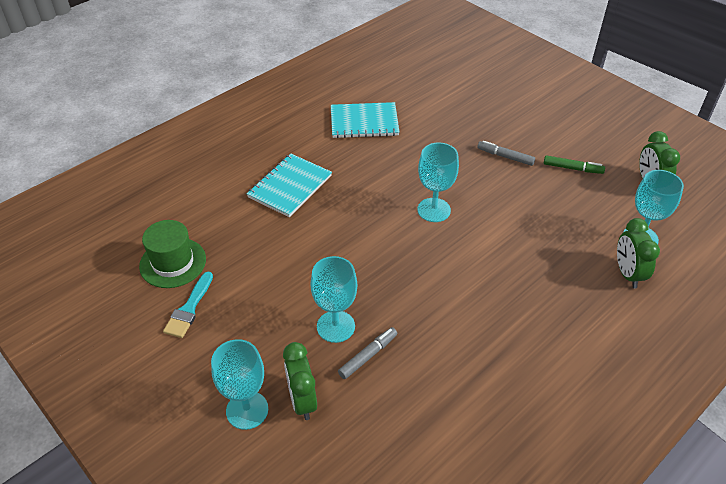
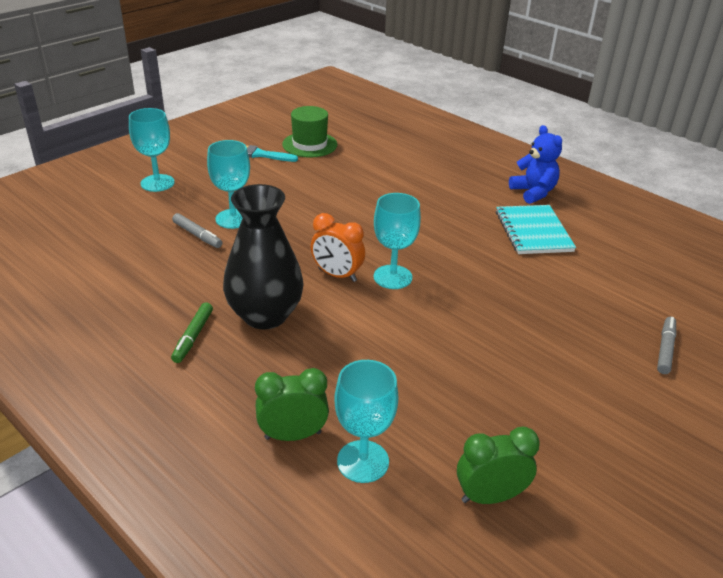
camera: 85 degrees right, 10 degrees down
turquoise notebook [247,153,332,217] -> none
green clock [283,342,317,420] -> none
grey marker [477,141,535,166] -> grey marker moved to [657,317,676,374]
green marker [544,155,605,174] -> green marker moved to [171,302,213,363]
none -> black vase [223,184,304,330]
none -> orange clock [311,213,365,282]
none -> blue teddy bear [509,125,562,204]

